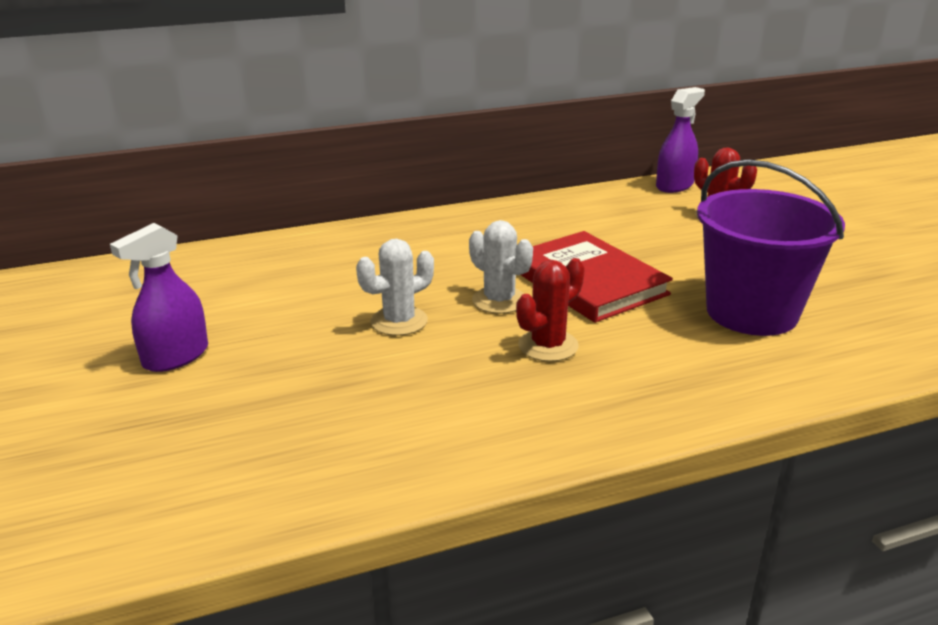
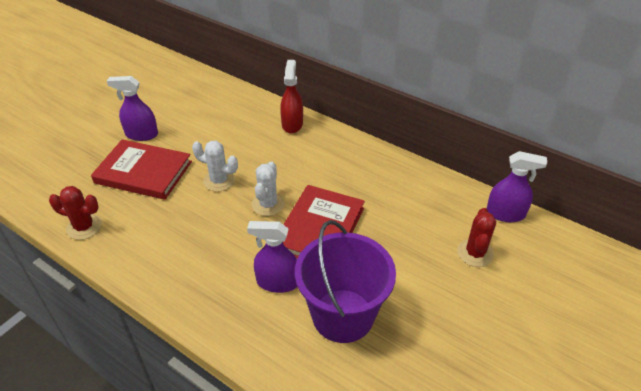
camera: 55 degrees right, 15 degrees up
red cactus [516,258,585,362] -> red cactus moved to [49,186,102,240]
none -> red book [91,139,192,200]
none -> purple spray bottle [247,221,297,293]
none -> red spray bottle [280,60,303,134]

